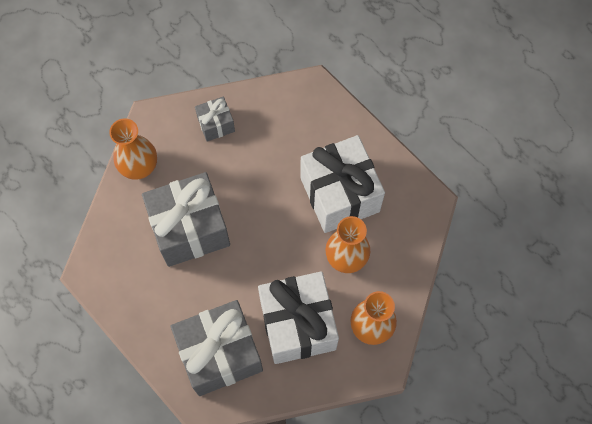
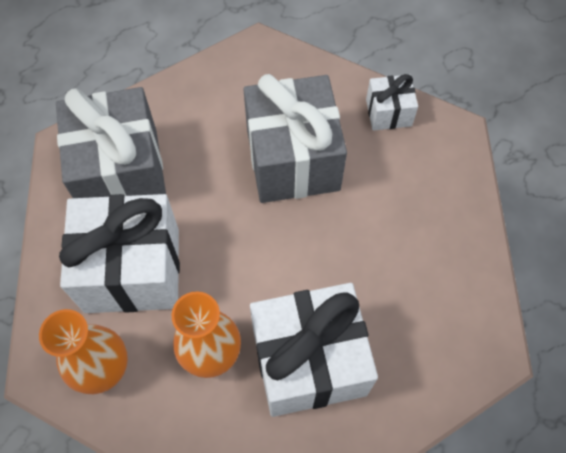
camera: 100 degrees right, 5 degrees down
orange vase [109,118,157,180] -> white gift [366,74,418,131]
grey gift [195,97,235,142] -> none

